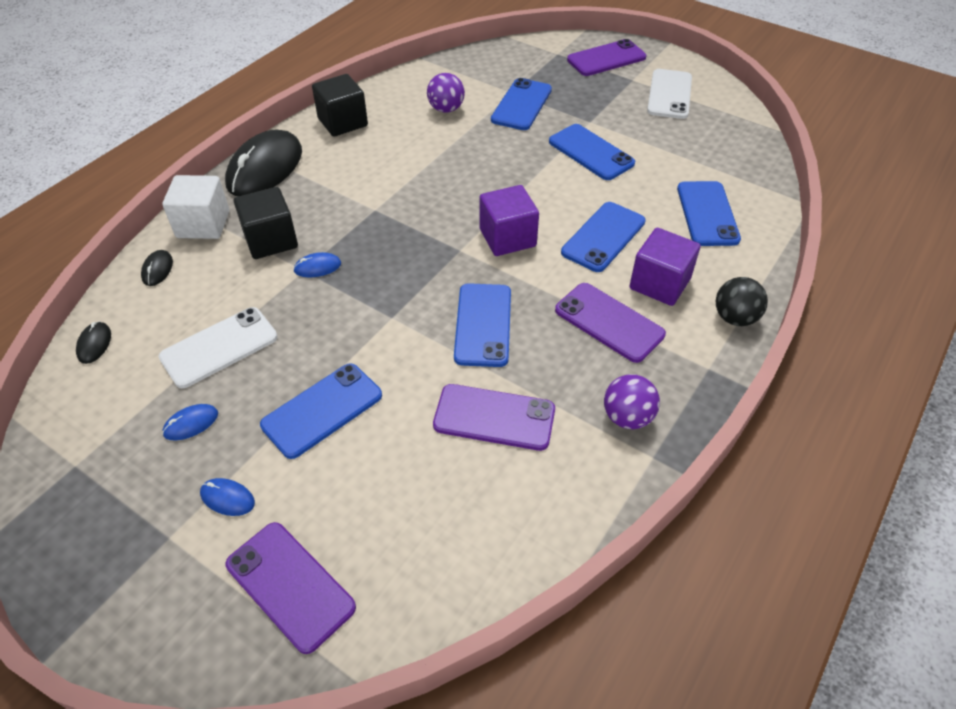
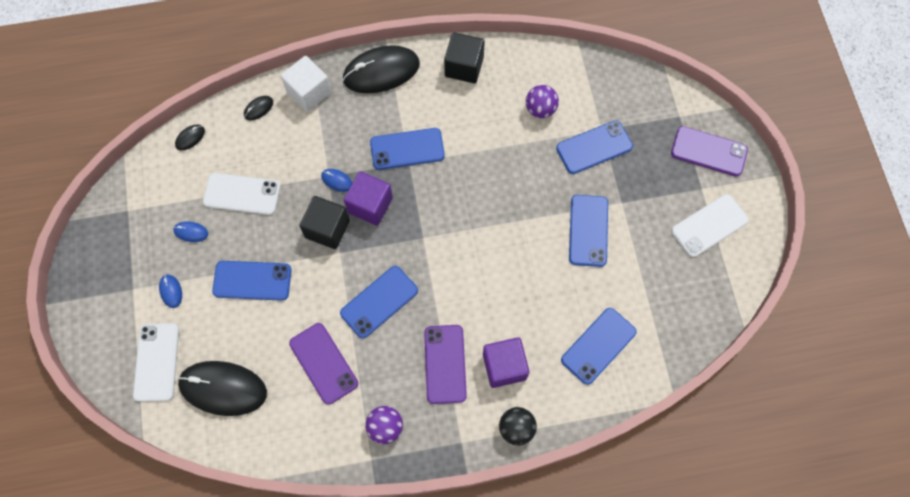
camera: 45 degrees right, 20 degrees up
purple phone [226,522,356,654] -> white phone [133,323,179,402]
black cube [234,187,298,259] -> black cube moved to [299,196,350,249]
purple cube [480,185,539,256] -> purple cube moved to [344,171,393,226]
blue phone [561,202,646,272] -> blue phone moved to [370,128,445,170]
none -> black mouse [178,361,267,416]

